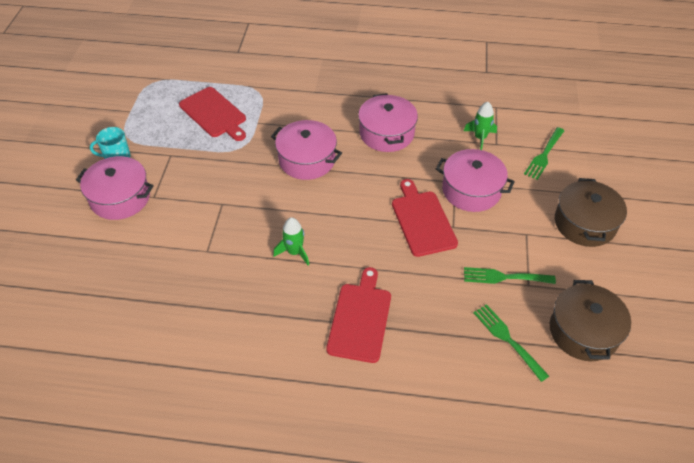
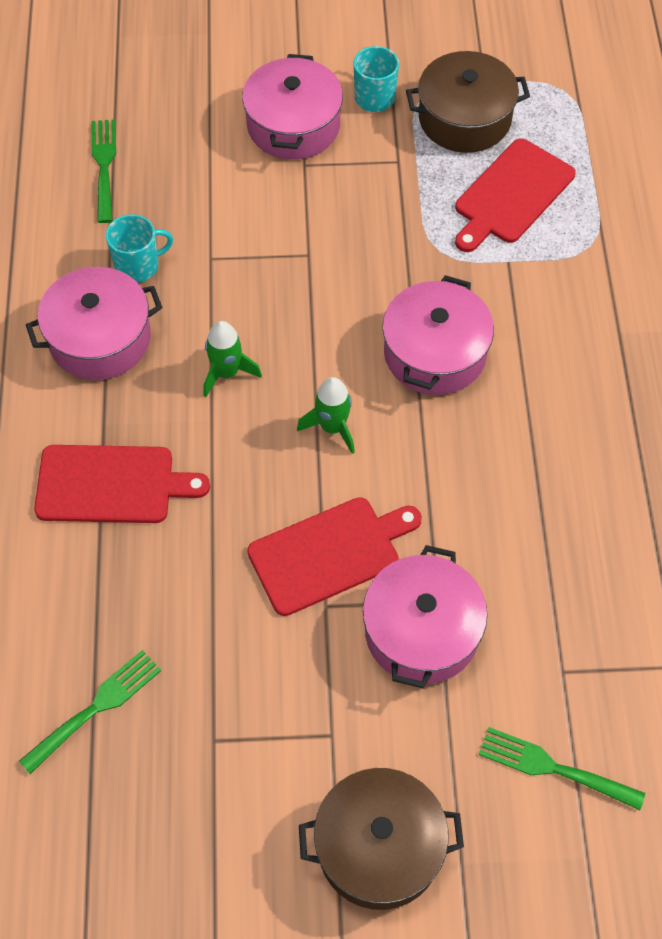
camera: 80 degrees right, 10 degrees up
pink pot [358,93,418,152] -> pink pot moved to [26,267,162,380]
green rocket [464,102,497,150] -> green rocket moved to [297,377,355,454]
green fork [464,267,556,284] -> green fork moved to [91,119,116,223]
brown pot [550,280,631,361] -> brown pot moved to [406,51,530,153]
none -> turquoise mug [106,214,173,283]

